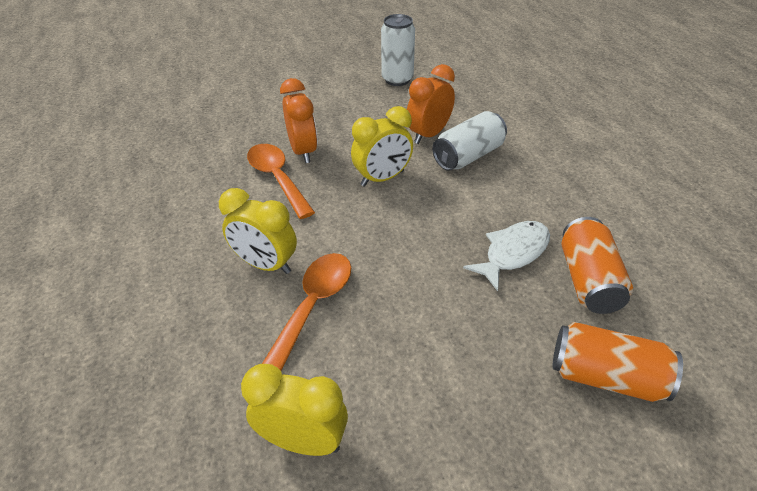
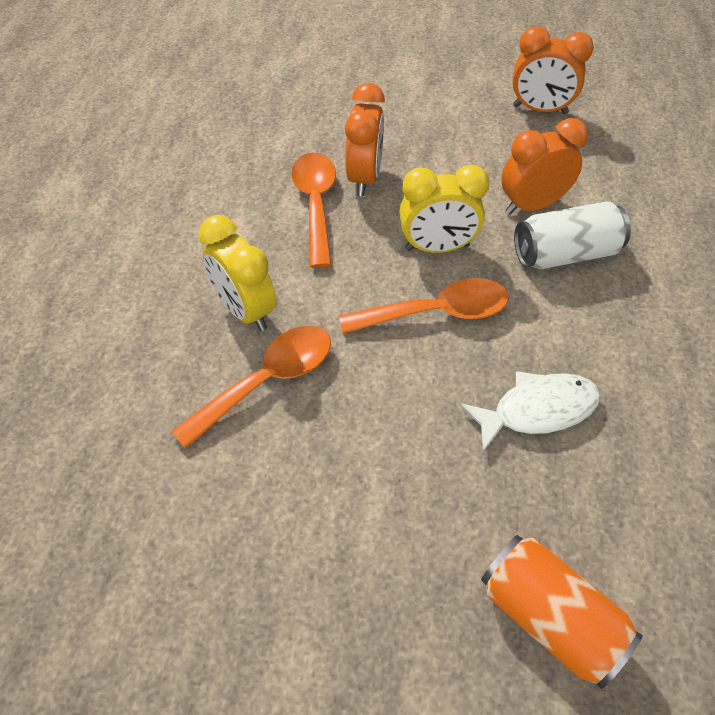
camera: 25 degrees right, 10 degrees up
yellow clock [241,364,348,456] -> none
white can [381,14,415,86] -> orange clock [512,26,594,114]
orange can [562,217,633,314] -> none
none -> orange spoon [339,278,509,334]

